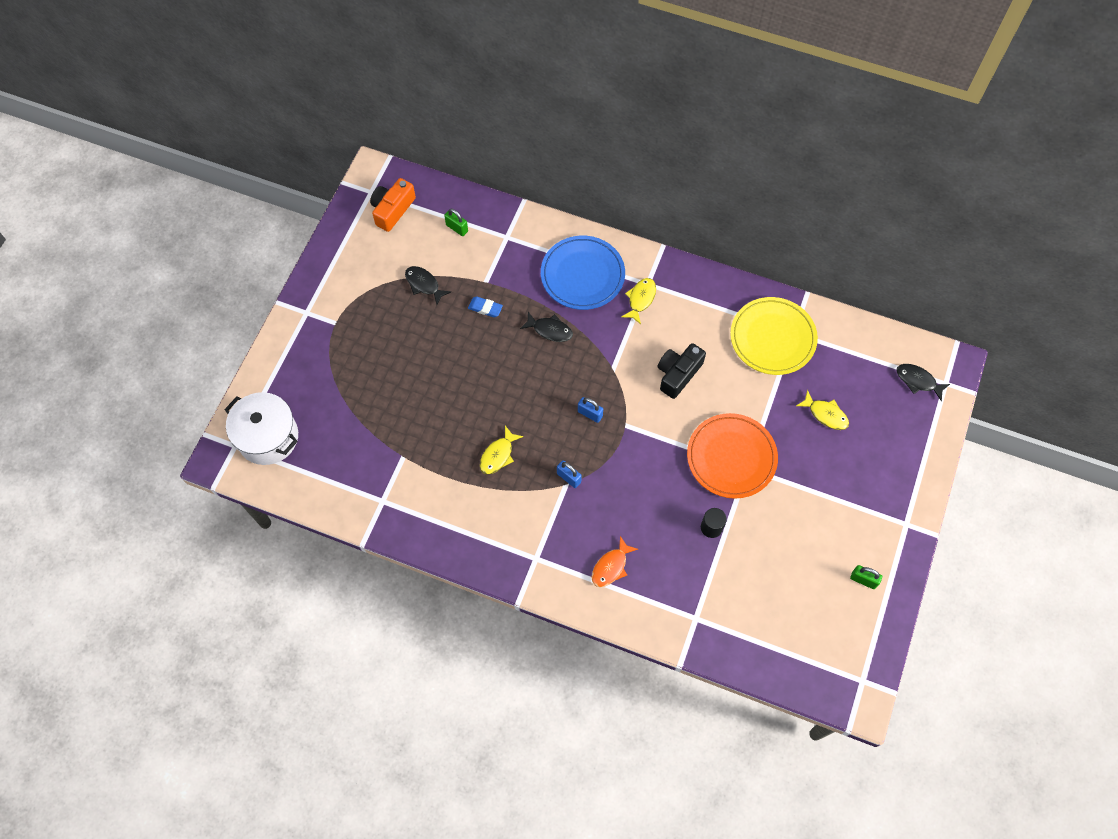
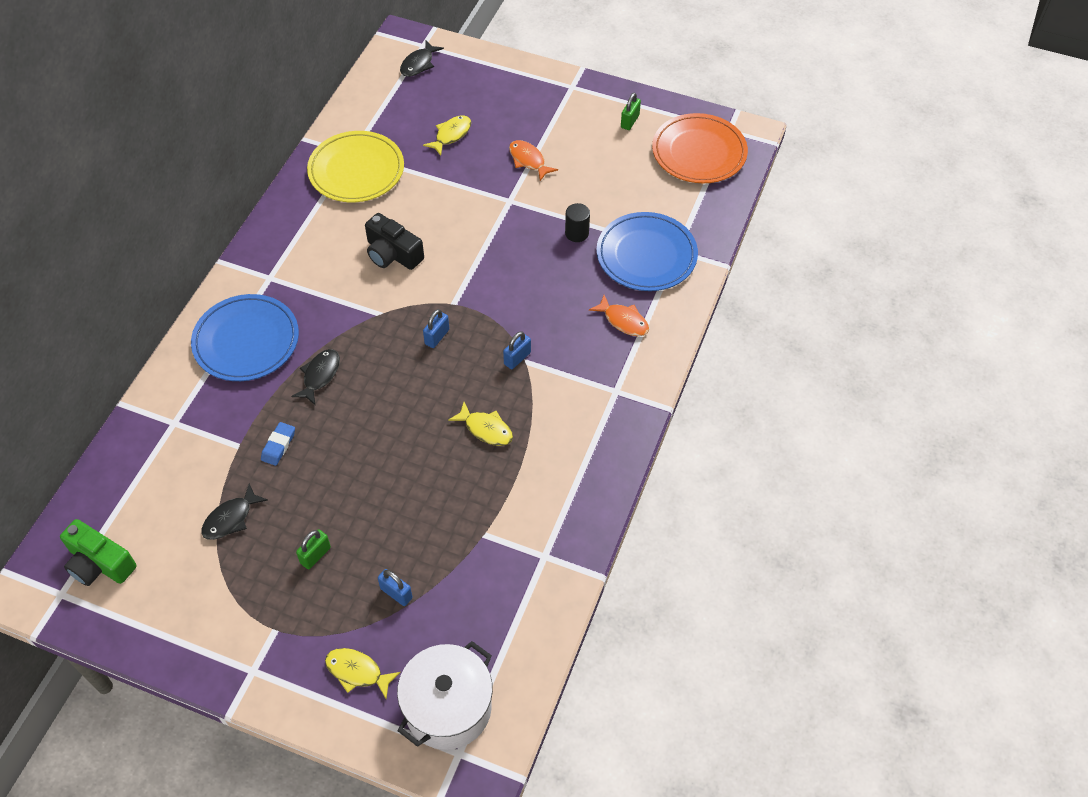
camera: 90 degrees left, 10 degrees down
orange camera [370,178,416,232] -> green camera [60,519,137,586]
green padlock [444,208,468,236] -> green padlock moved to [296,529,331,569]
yellow fish [621,278,656,324] -> yellow fish moved to [325,648,401,699]
orange plate [687,413,778,499] -> orange plate moved to [652,113,748,183]
none -> blue padlock [378,569,413,606]
none -> orange fish [509,140,558,181]
none -> blue plate [596,212,698,291]

